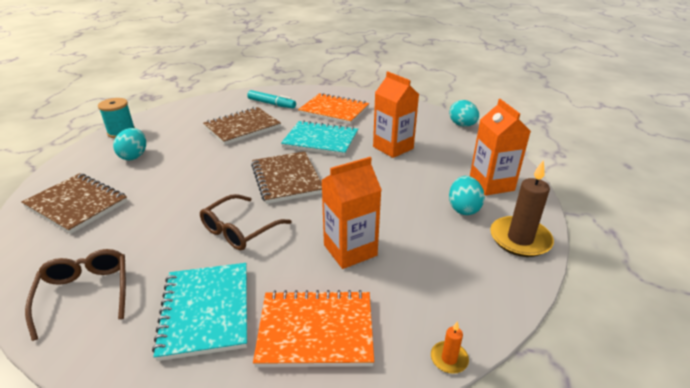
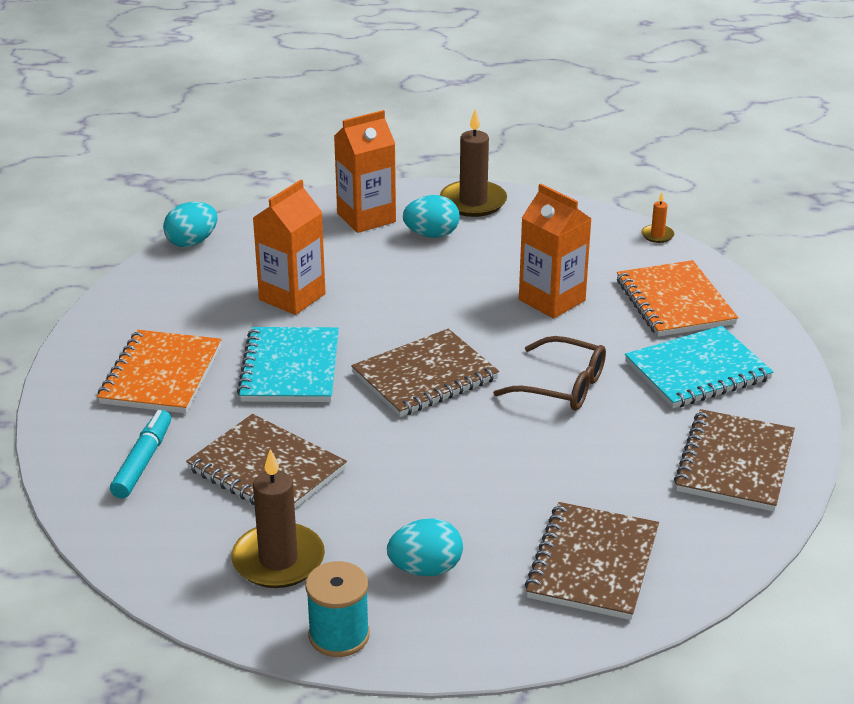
camera: 105 degrees left, 0 degrees up
brown glasses [25,249,126,341] -> brown notebook [674,409,795,512]
none -> brown candle [231,449,325,588]

